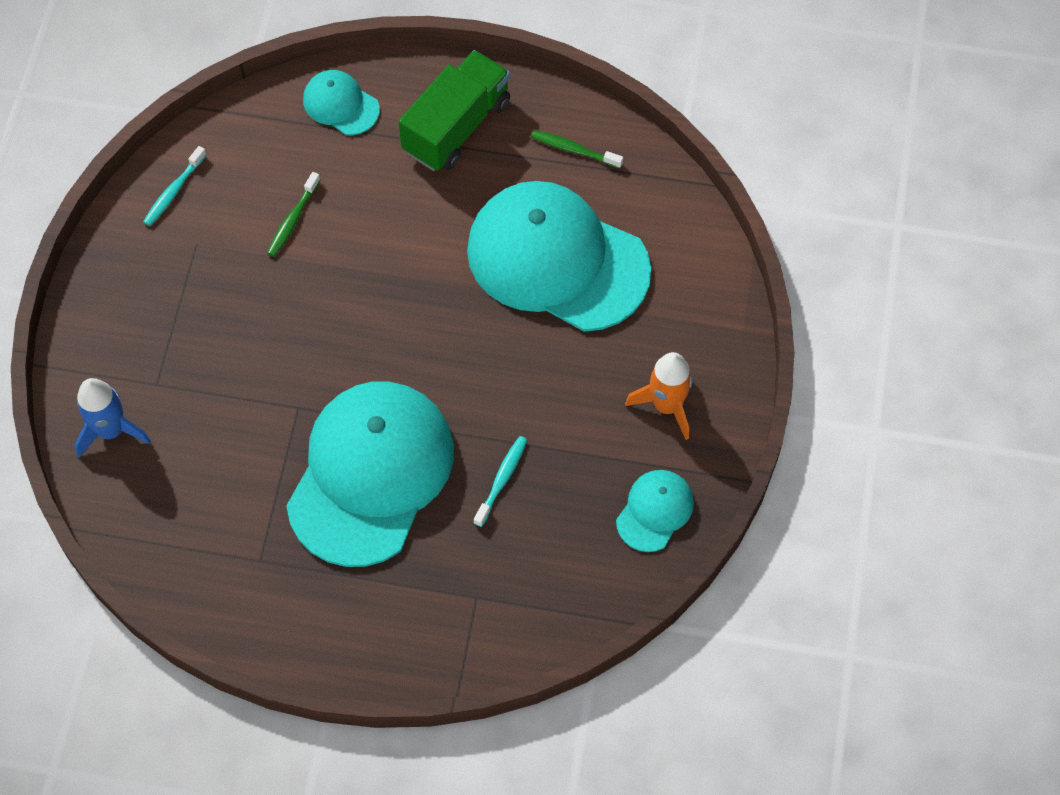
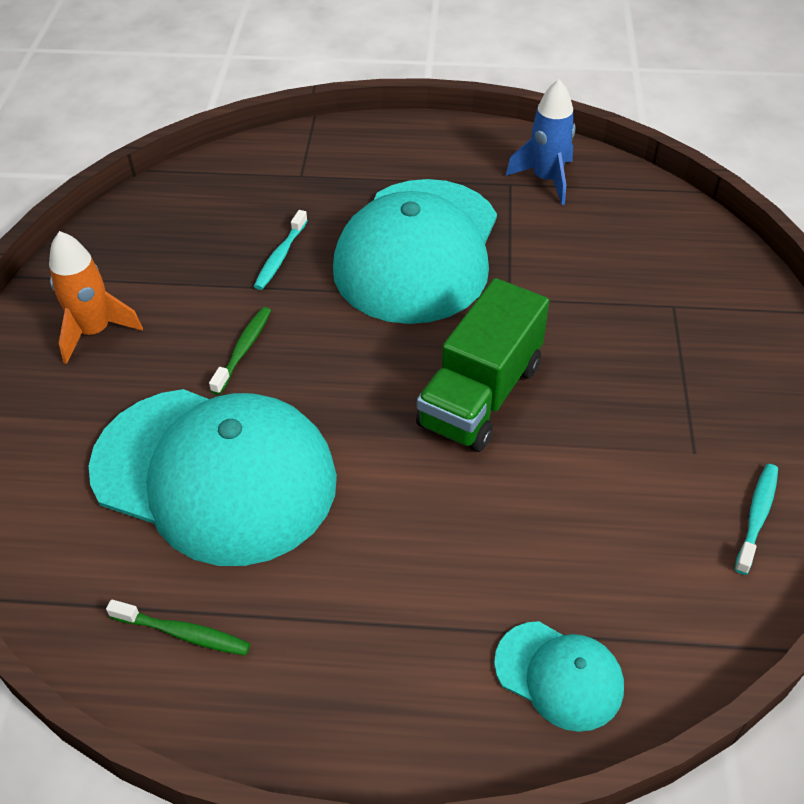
camera: 175 degrees right, 15 degrees down
blue rocket [75,378,151,457] -> blue rocket moved to [506,79,575,205]
green toothbrush [267,172,321,257] -> green toothbrush moved to [209,307,271,395]
green truck [398,50,510,171] -> green truck moved to [416,278,549,452]
turquoise cap [616,470,694,552] -> none

